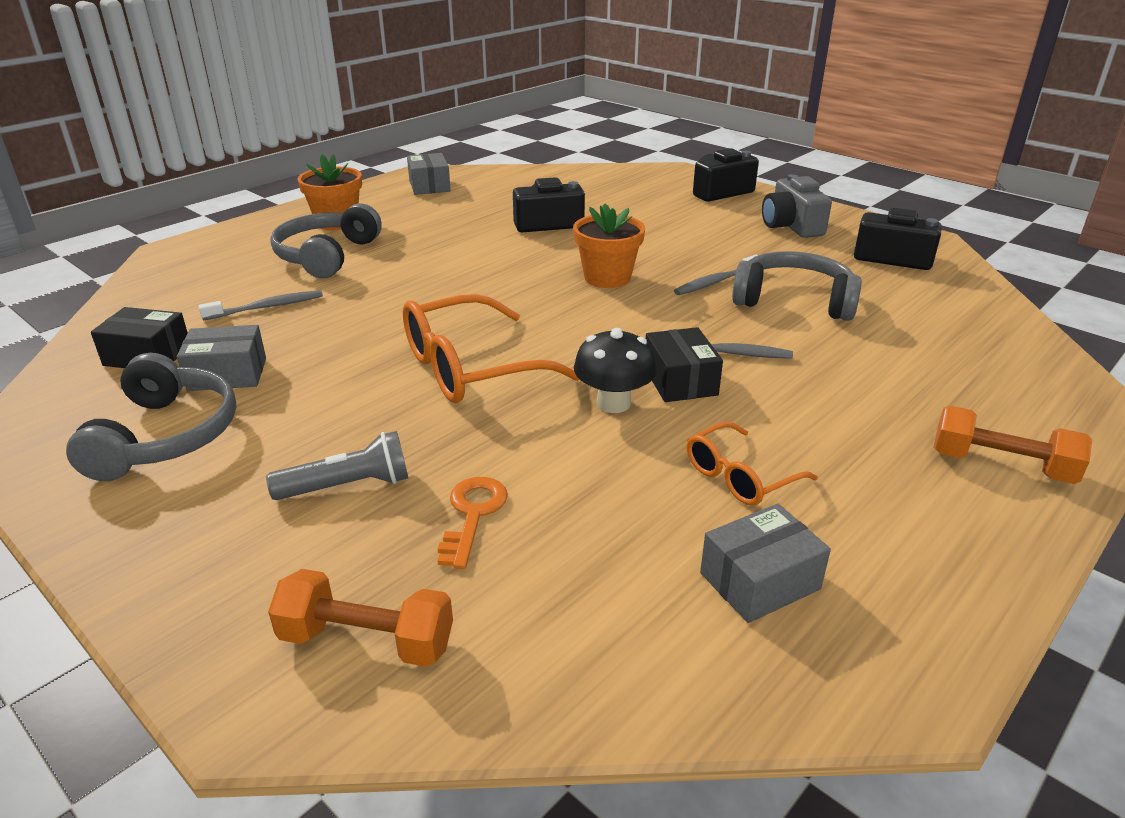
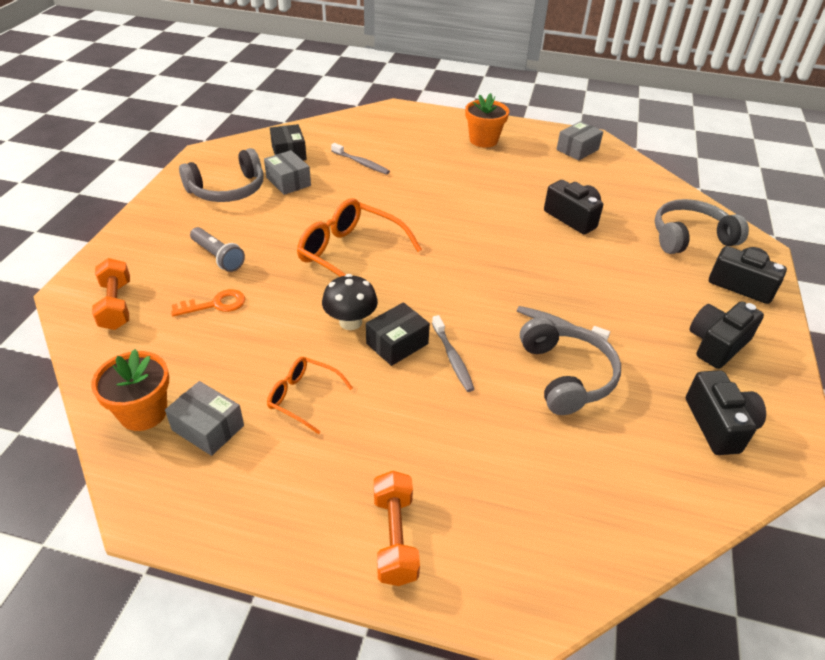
camera: 60 degrees right, 10 degrees up
grey headphones [270,203,382,278] -> grey headphones moved to [655,199,749,254]
orange flower pot [573,204,645,288] -> orange flower pot moved to [91,349,169,431]
grey camera [762,174,832,238] -> black camera [690,301,764,369]

